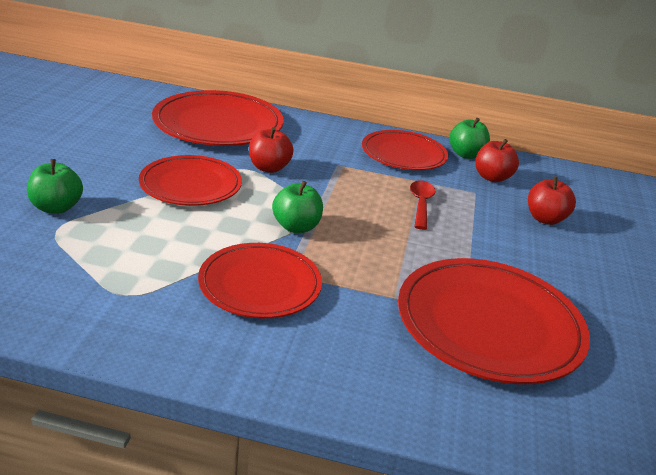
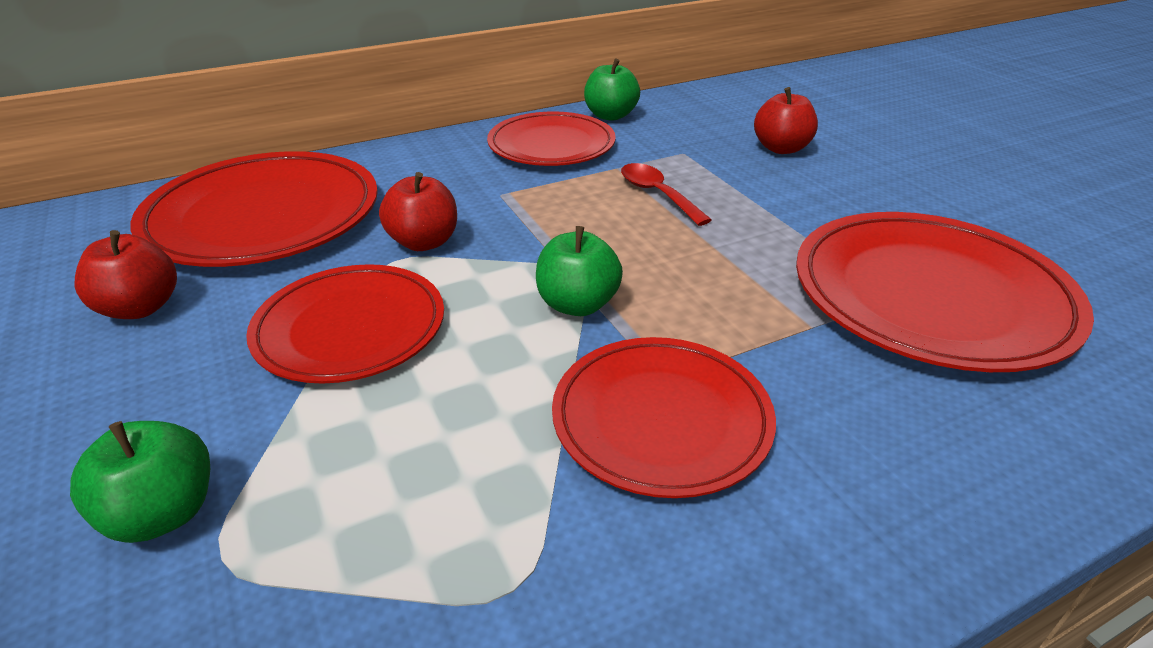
camera: 35 degrees left, 5 degrees up
red apple [475,139,519,182] -> red apple moved to [75,230,177,319]

